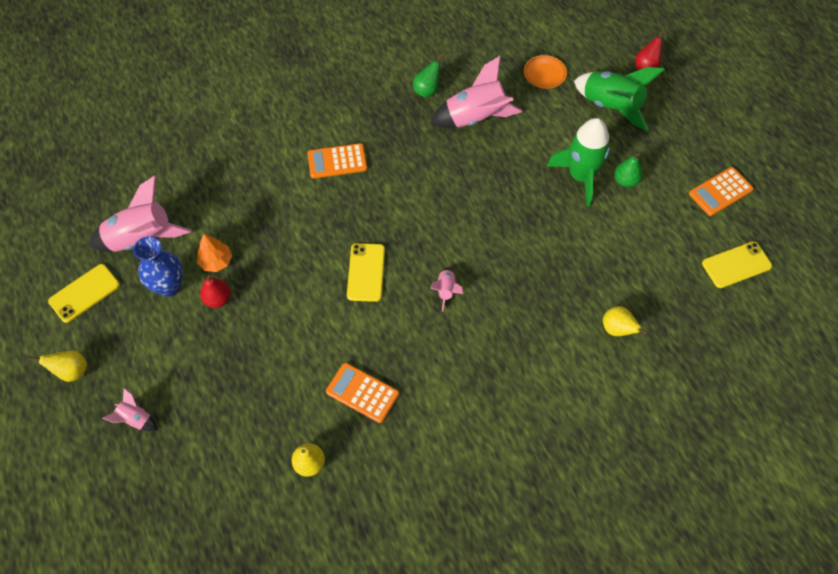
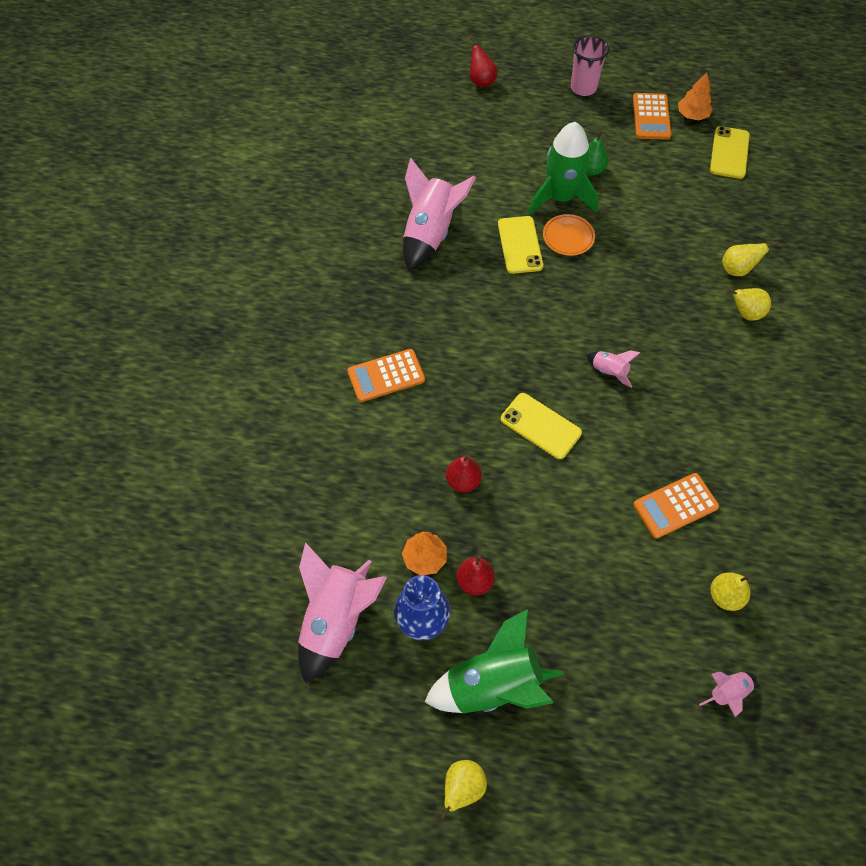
camera: 55 degrees left, 0 degrees up
yellow phone [48,264,120,323] -> yellow phone moved to [498,216,543,274]
pink rocket [103,388,158,432] -> pink rocket moved to [699,672,757,717]
orange calculator [307,143,367,178] -> orange calculator turned 45 degrees clockwise [347,349,425,402]
green pear [413,54,443,98] -> none
orange plate [524,55,567,89] -> orange plate moved to [543,214,595,256]
green rocket [574,67,665,131] -> green rocket moved to [424,609,564,713]
none -> red pear [446,455,482,493]
none -> pink cup [571,35,609,96]
none -> orange tree [678,72,713,120]
none -> yellow pear [727,288,771,321]

